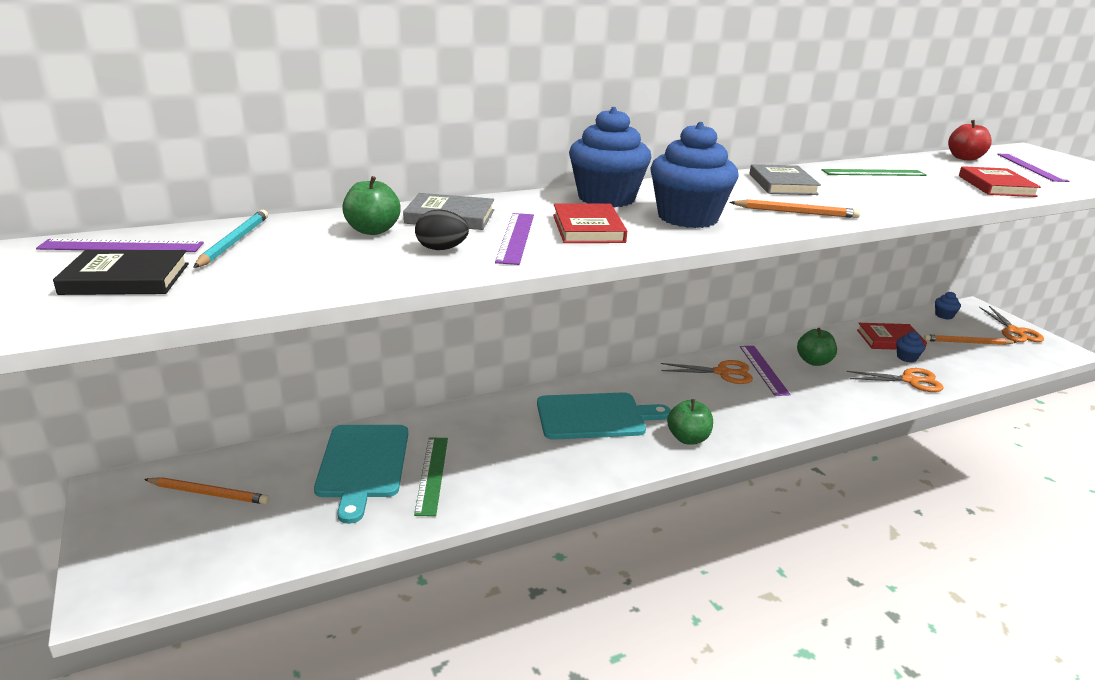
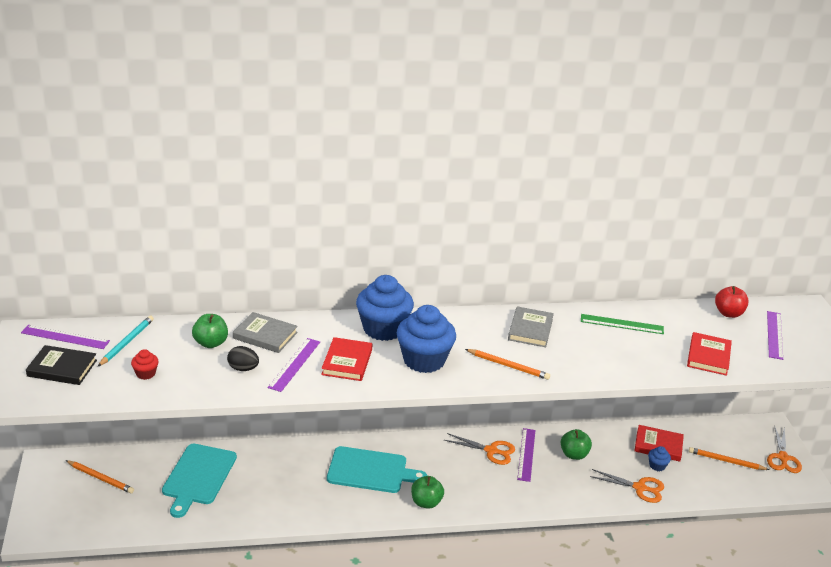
camera: 15 degrees right, 5 degrees up
green ruler [414,437,448,516] -> none
blue cupcake [935,292,961,320] -> none
none -> red cupcake [131,349,159,380]

